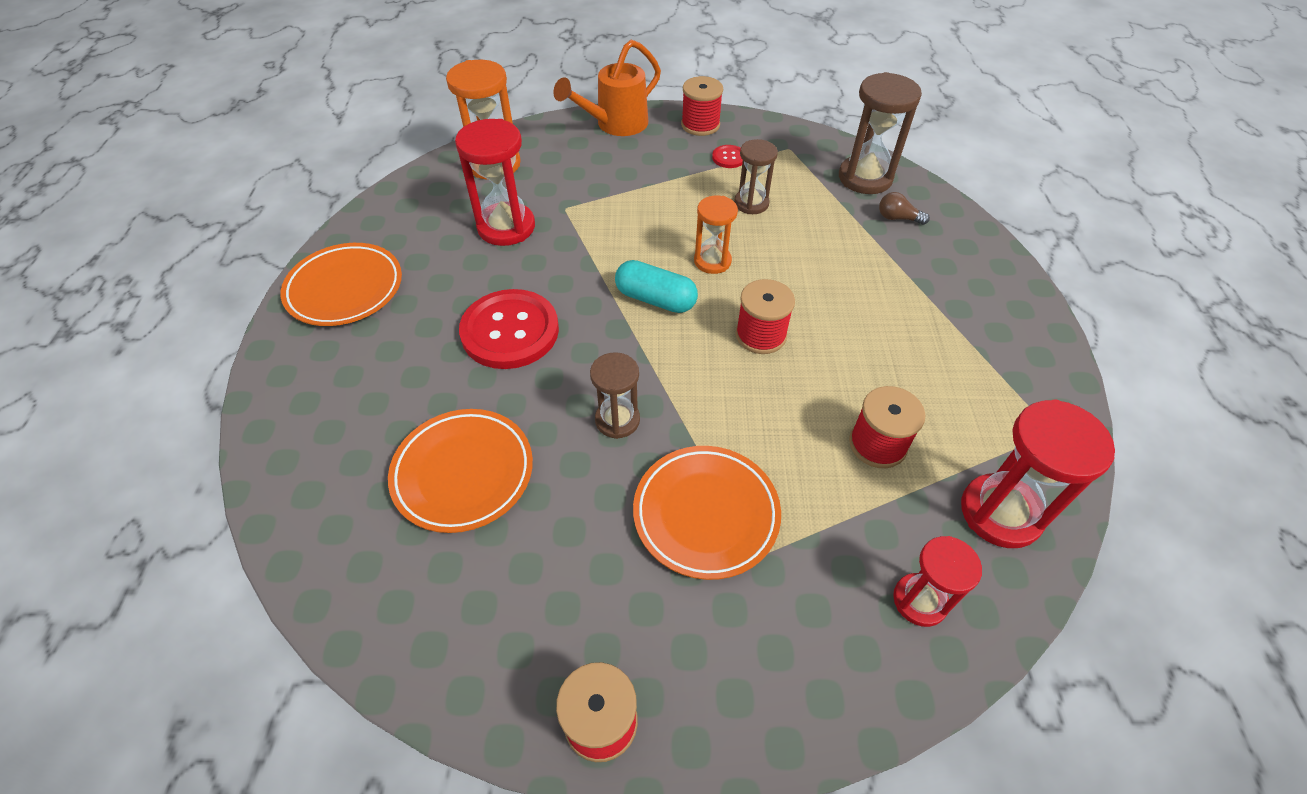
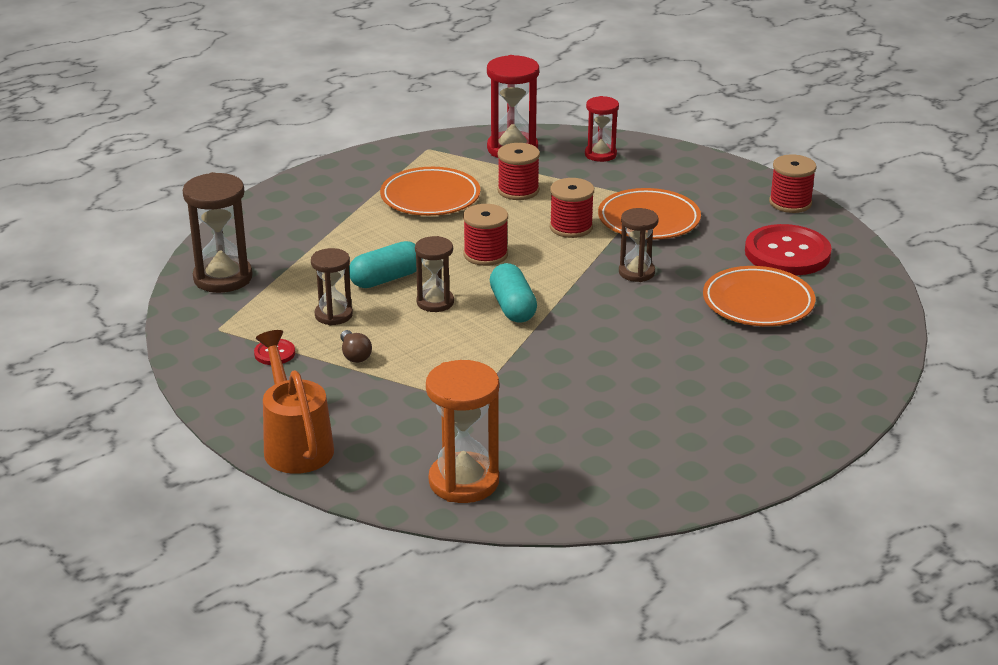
camera: 130 degrees left, 20 degrees down
orange plate [281,243,402,326] -> orange plate moved to [380,167,480,216]
red hourglass [455,119,535,246] -> none
red button [459,289,559,369] -> red button moved to [745,224,832,275]
orange watering can [553,40,661,136] -> orange watering can turned 120 degrees counterclockwise [256,330,334,474]
red spool [681,76,723,136] -> red spool moved to [550,178,594,238]
orange hourglass [694,195,738,274] -> brown hourglass [415,236,454,312]
brown light bulb [879,192,930,225] -> brown light bulb moved to [340,330,372,363]
none -> turquoise capsule [349,241,416,288]

